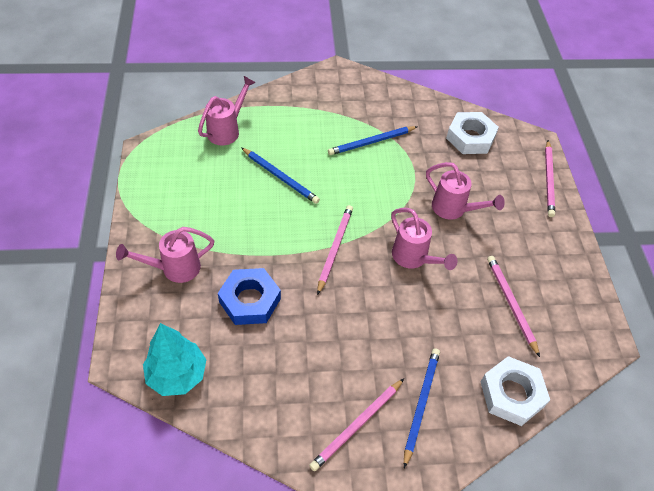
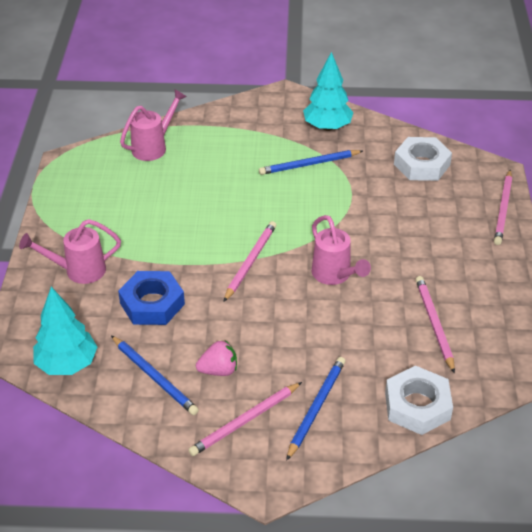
camera: 10 degrees right, 10 degrees down
blue pencil [241,147,320,204] -> blue pencil moved to [111,335,199,415]
pink watering can [426,162,505,220] -> none
none -> pink strawberry [196,340,237,376]
none -> turquoise tree [303,52,354,131]

